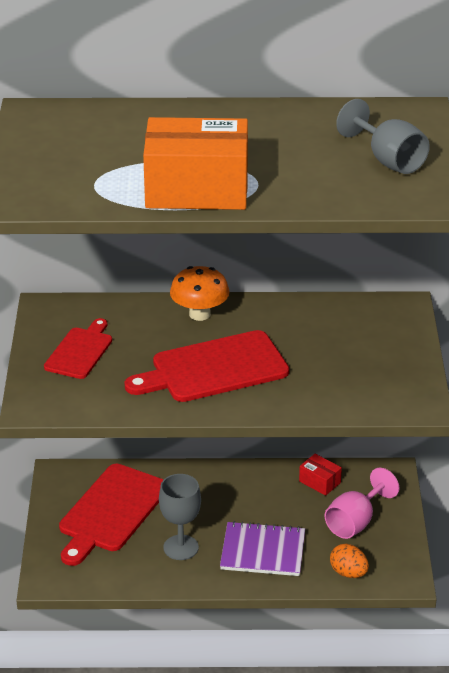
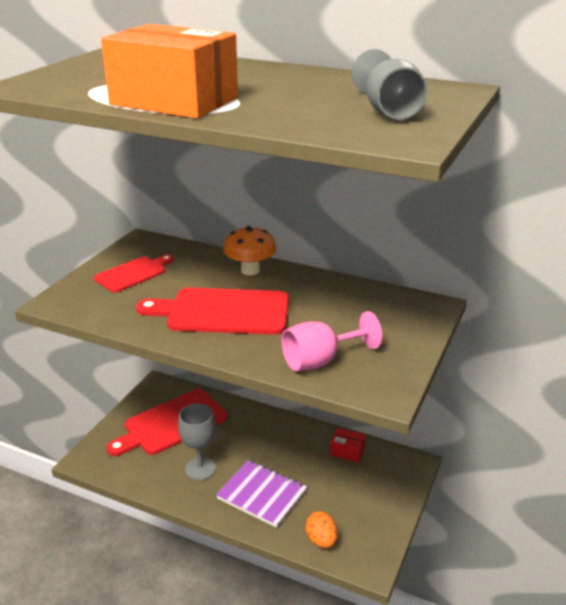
camera: 25 degrees right, 5 degrees down
red box [299,454,342,496] -> red box turned 45 degrees counterclockwise [330,428,366,463]
pink goblet [324,468,399,539] -> pink goblet moved to [282,311,382,371]

